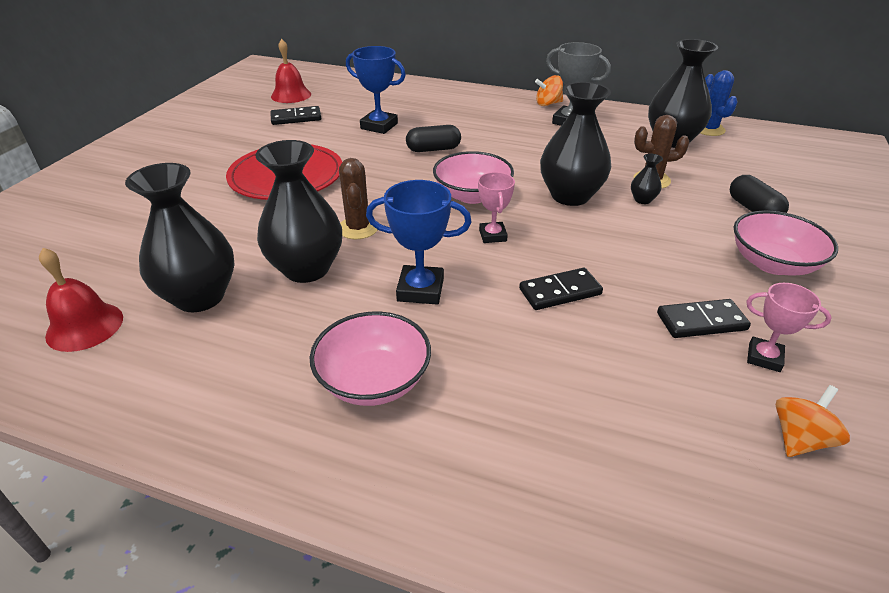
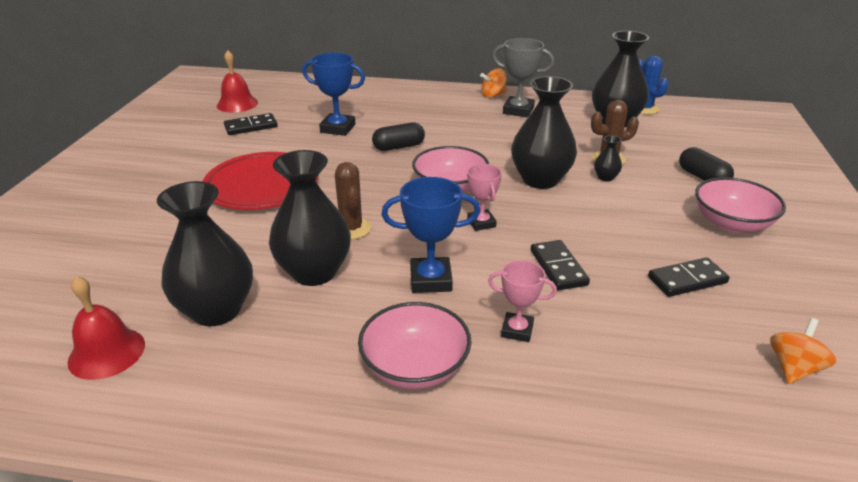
camera: 10 degrees left, 5 degrees down
black domino [519,268,603,310] -> black domino turned 75 degrees counterclockwise [531,240,590,290]
pink trophy [746,283,832,372] -> pink trophy moved to [488,260,557,342]

